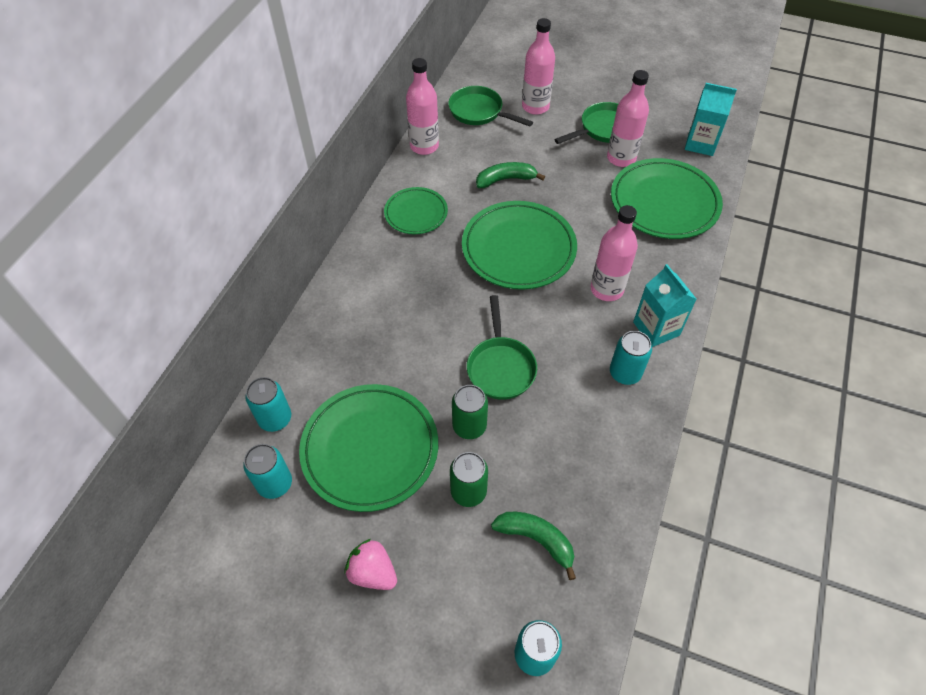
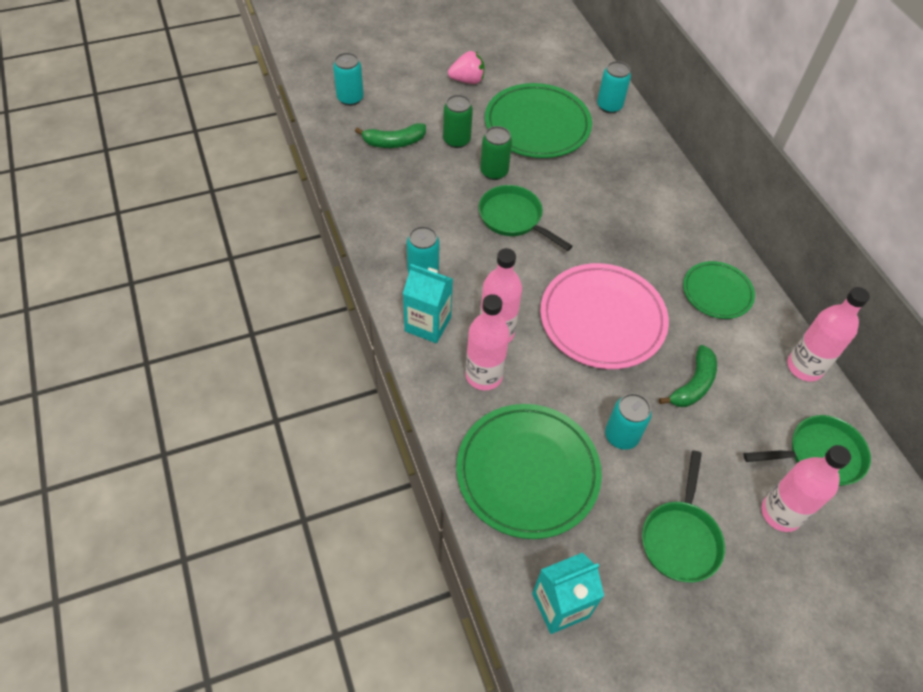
camera: 135 degrees right, 0 degrees up
turquoise can [243,444,292,499] -> turquoise can moved to [605,393,652,450]
green plate [462,201,577,290] -> pink plate [540,263,669,369]
pink bottle [607,70,649,167] -> pink bottle moved to [465,294,510,390]

